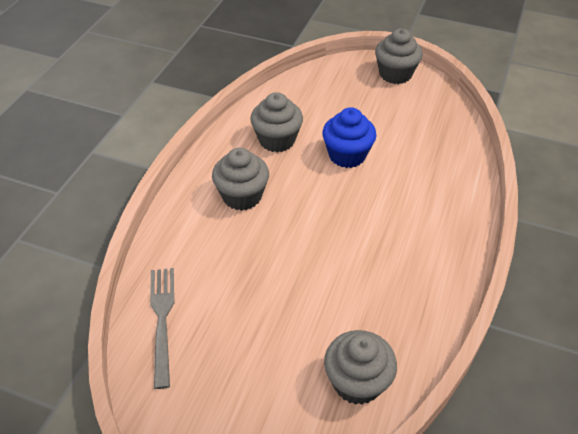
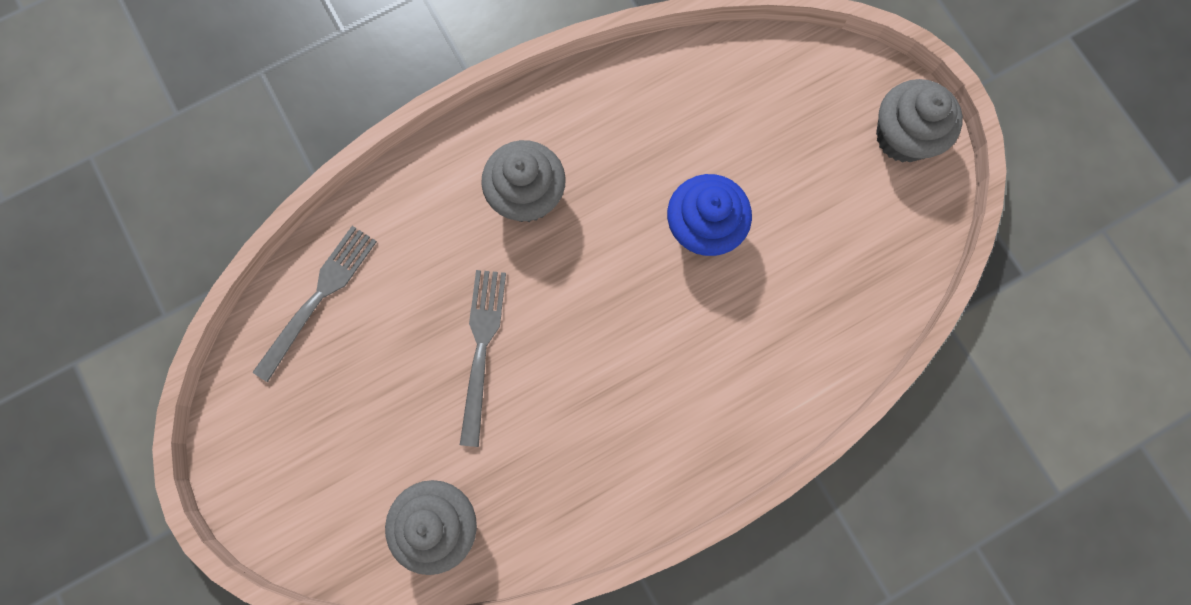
camera: 40 degrees right, 30 degrees up
grey cupcake [250,92,303,152] -> none
none -> grey fork [460,270,506,447]

